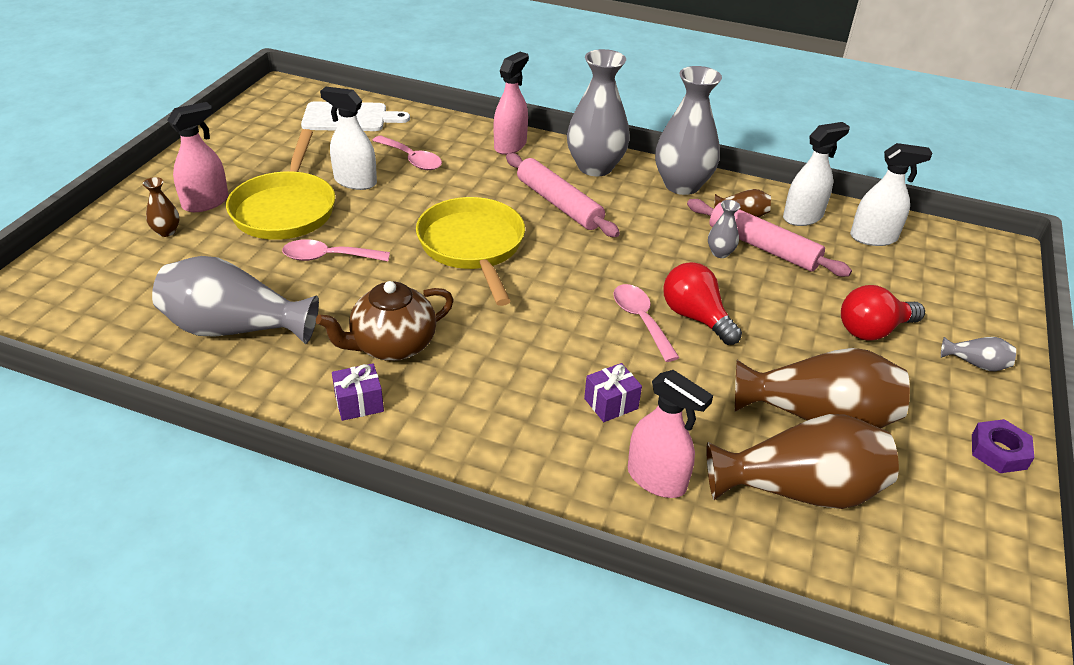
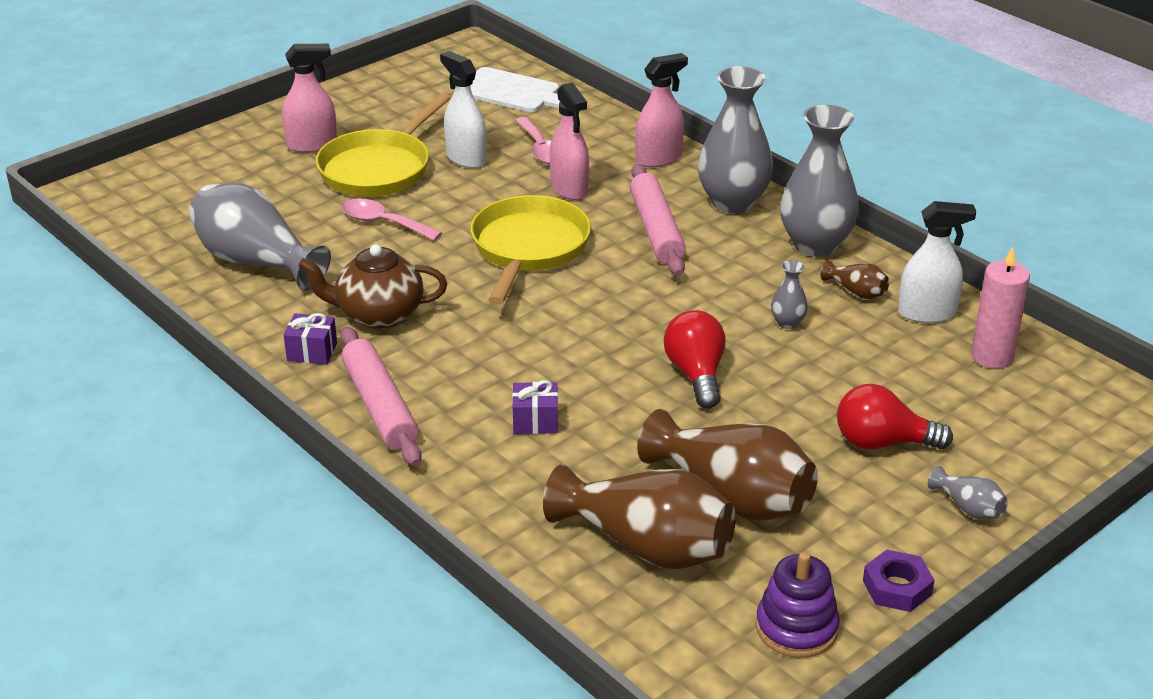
camera: 30 degrees right, 5 degrees down
brown vase [143,177,179,237] -> none
pink spoon [613,284,680,362] -> none
pink spray bottle [628,370,713,498] -> pink spray bottle moved to [550,83,589,200]
pink rolling pin [687,199,852,277] -> pink rolling pin moved to [340,327,422,466]
white spray bottle [850,143,932,246] -> pink candle [971,247,1030,368]
none -> purple stacking toy [756,552,840,658]

